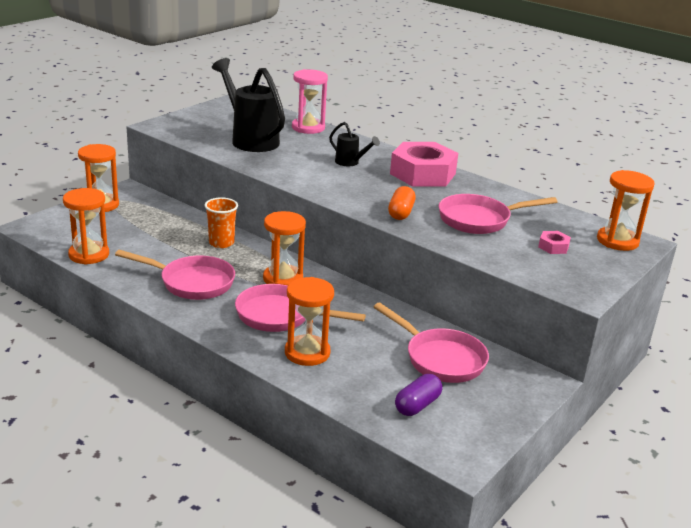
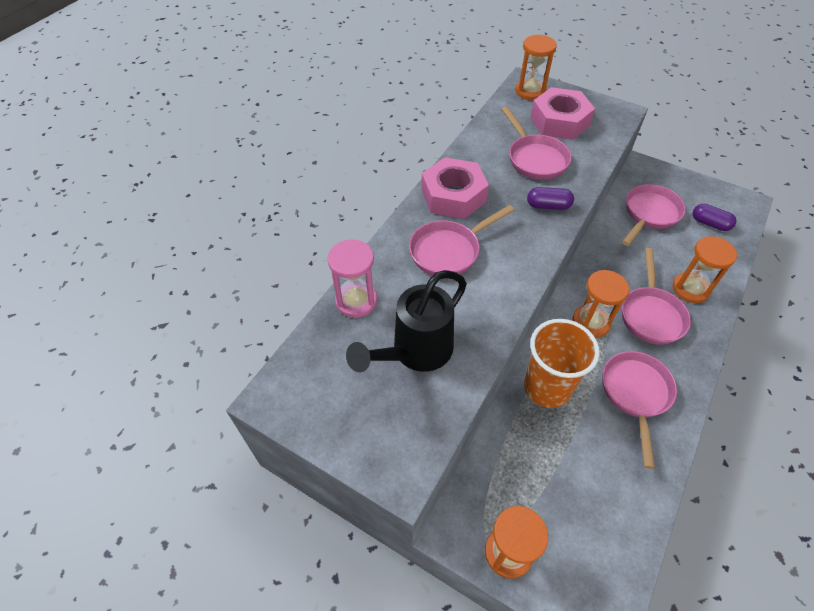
camera: 95 degrees left, 25 degrees up
orange hourglass [63,188,109,265] -> none
orange cup [205,197,238,248] -> orange cup [524,319,600,408], size x1.74
black watering can [329,122,380,166] -> pink pan [409,205,515,275]
orange capsule [388,186,416,220] -> purple capsule [527,187,574,210]
pink nut [538,231,571,254] -> pink nut [530,87,595,140], size x2.41

